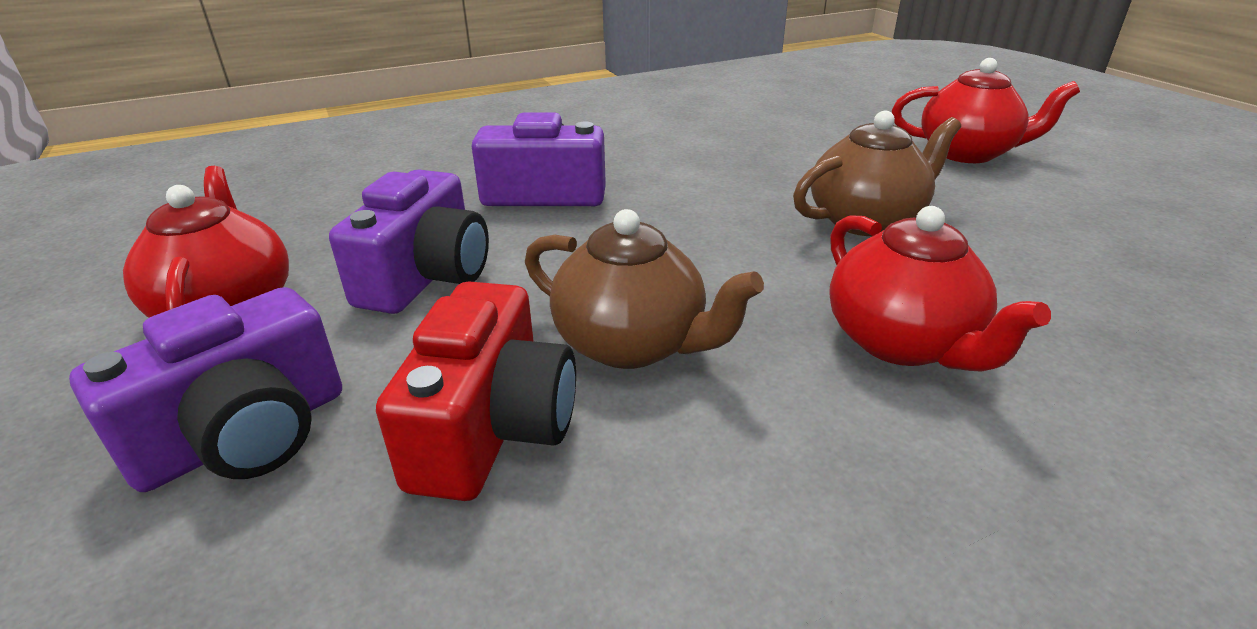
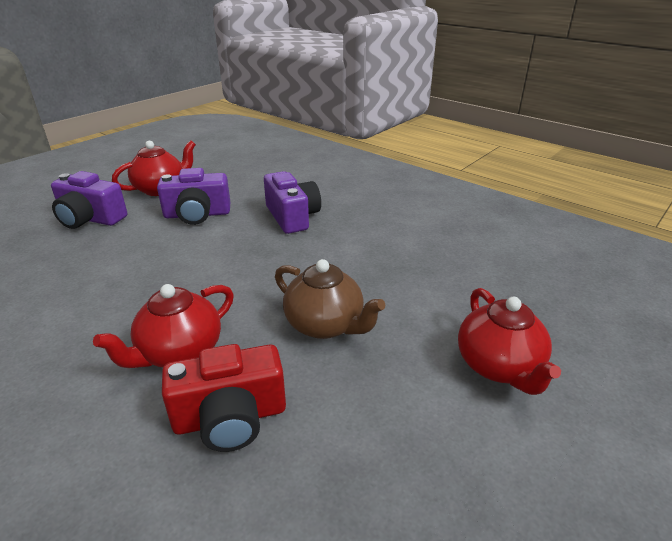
camera: 65 degrees right, 0 degrees up
red camera [376,281,576,501] -> red camera moved to [162,344,286,452]
brown teapot [525,209,764,369] -> none

